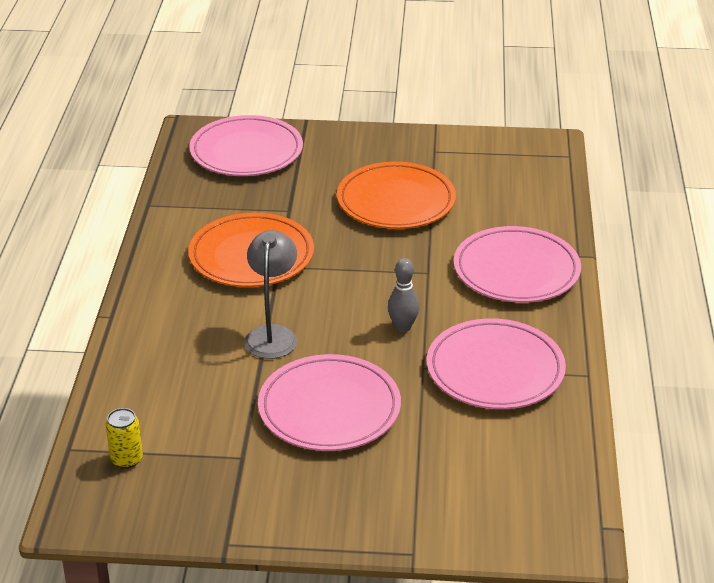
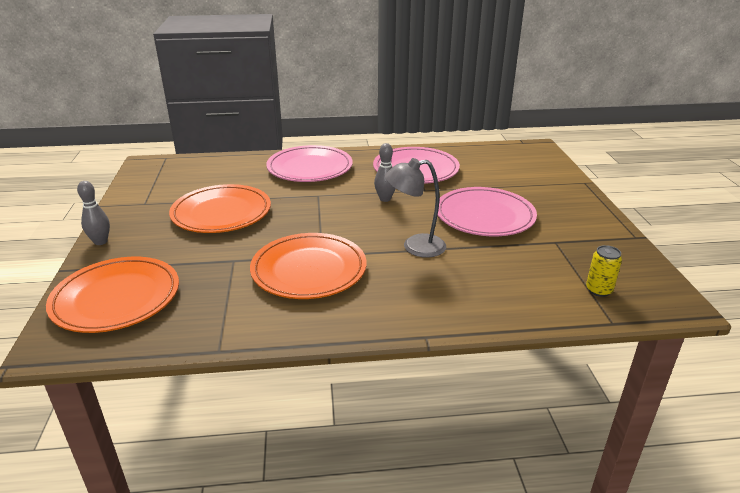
camera: 100 degrees left, 5 degrees down
pink plate [189,115,303,176] -> orange plate [46,257,179,333]
none -> grey bowling pin [77,181,110,245]

